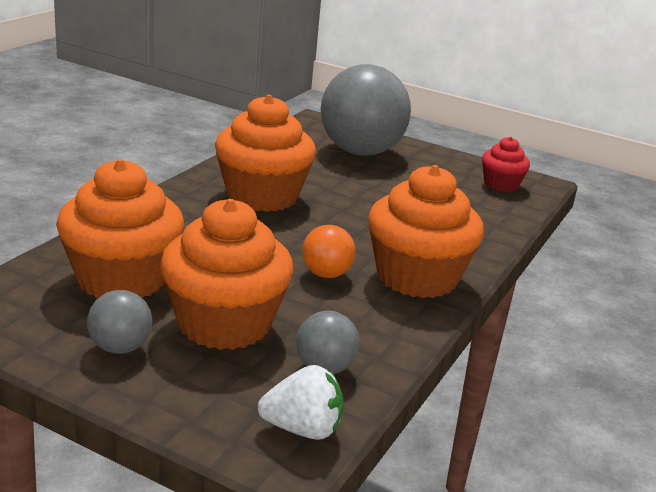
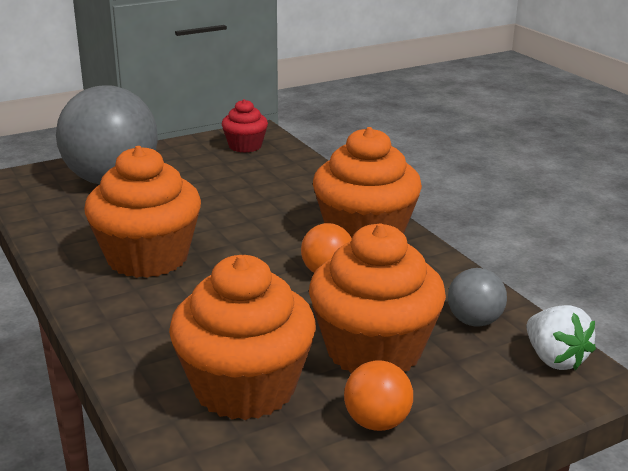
camera: 55 degrees left, 0 degrees up
grey ball [87,290,152,354] -> orange ball [344,360,413,431]
white strawberry [258,365,344,440] -> white strawberry turned 120 degrees clockwise [526,305,596,370]

